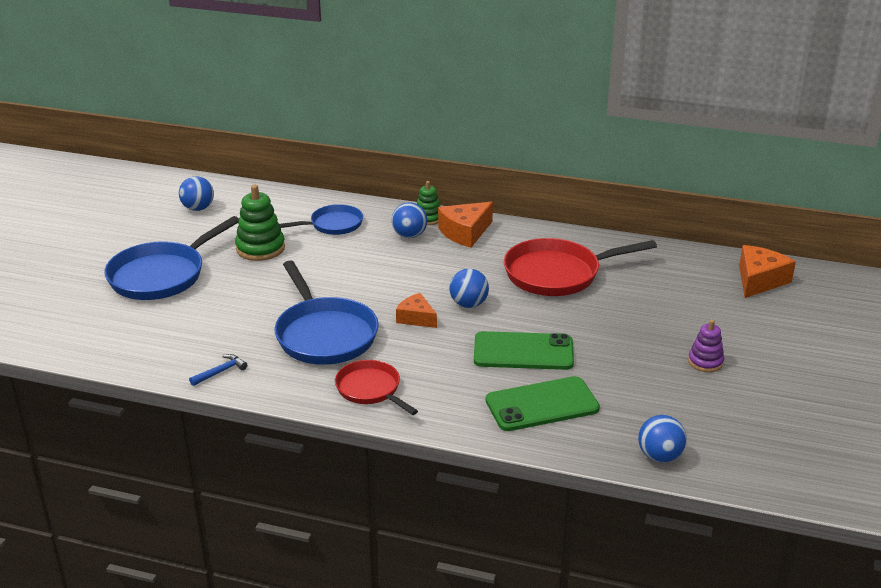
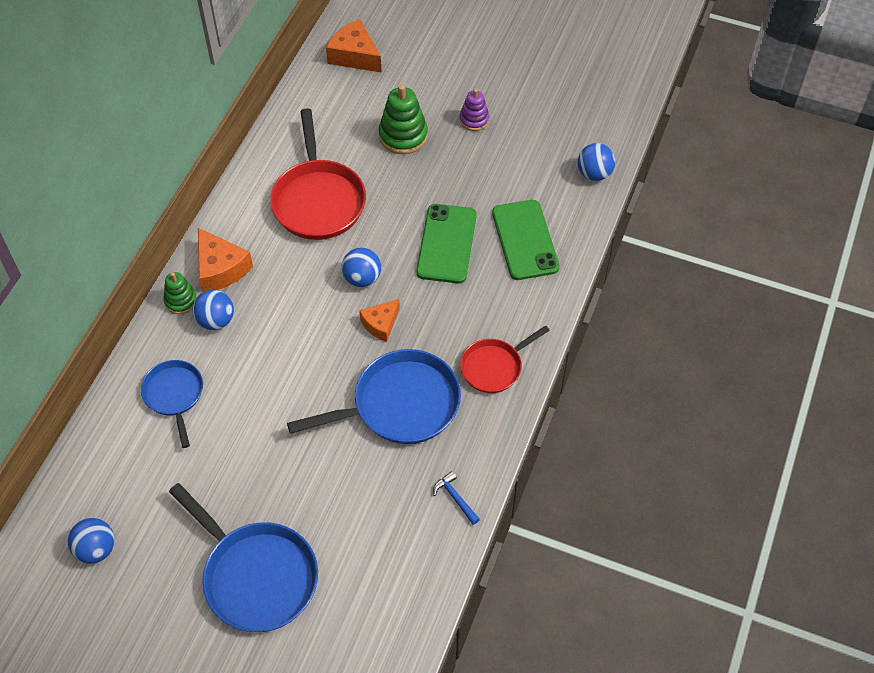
camera: 85 degrees left, 25 degrees up
green stacking toy [235,185,285,261] -> green stacking toy moved to [379,84,428,154]

